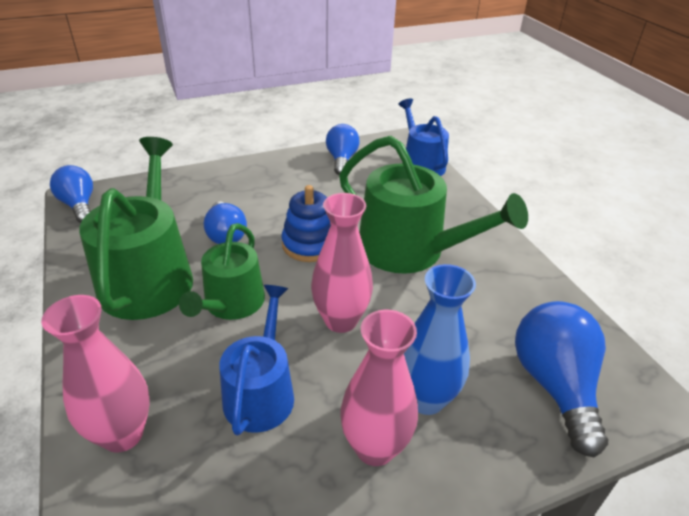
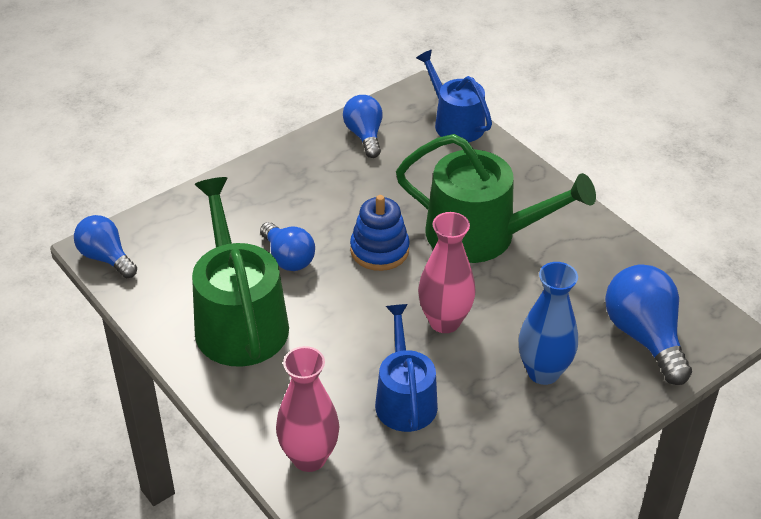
camera: 15 degrees left, 5 degrees up
green watering can [179,223,265,320] -> none
pink vase [340,310,418,466] -> none

